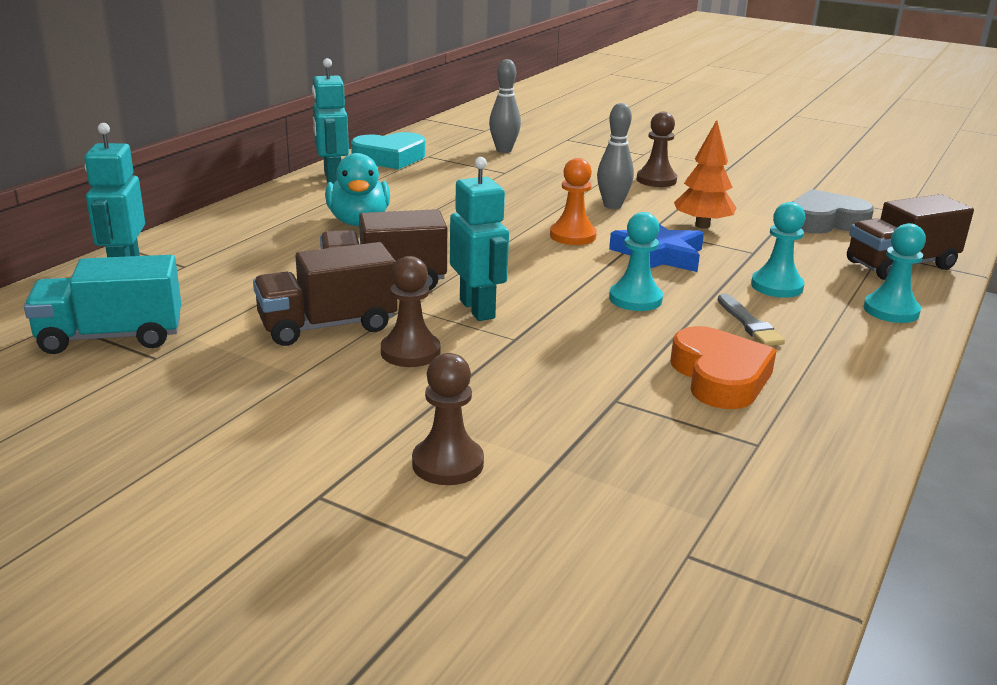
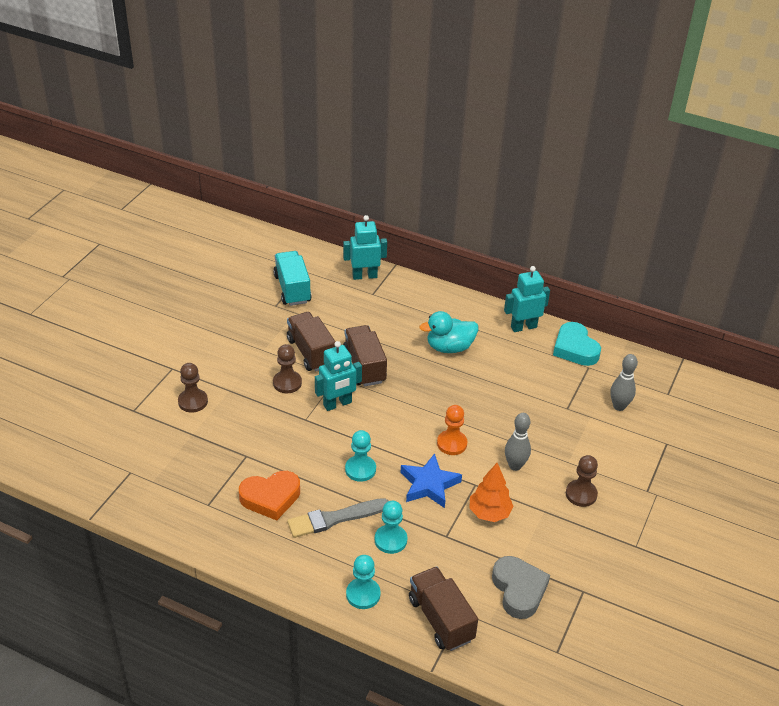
camera: 85 degrees right, 15 degrees up
grey brush [718,293,785,346] -> grey brush [287,498,389,538], size x1.62

